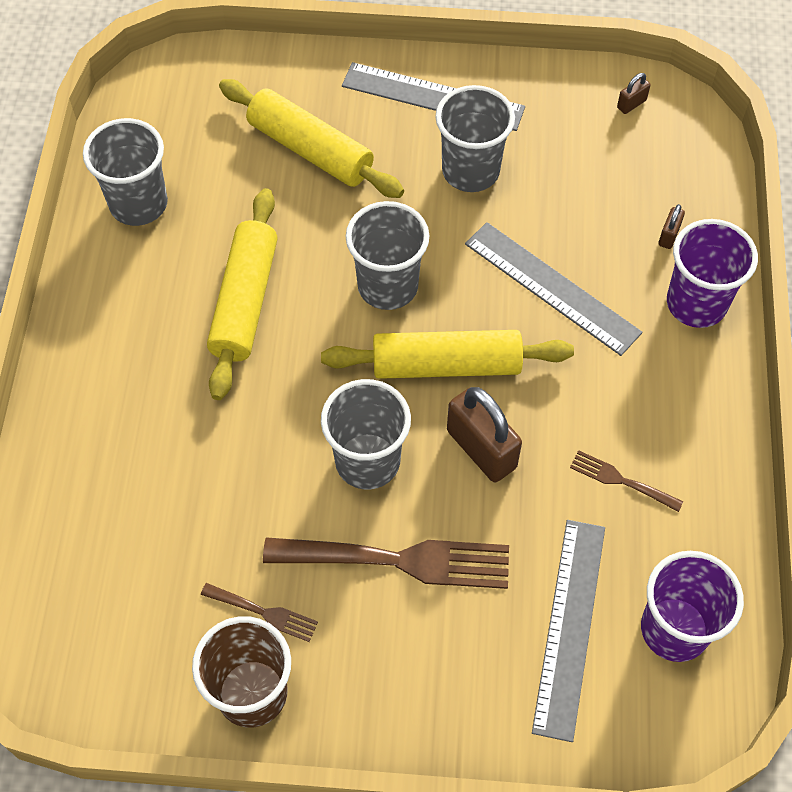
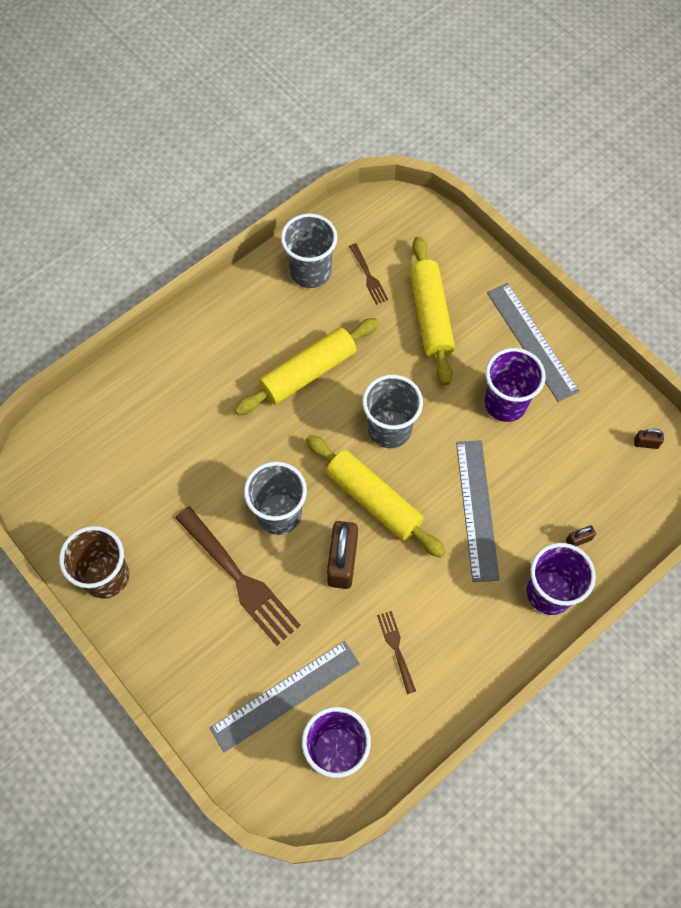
camera: 45 degrees right, 5 degrees up
brown fork [201,583,318,642] -> brown fork moved to [349,243,388,305]
grey cup [435,85,515,192] -> purple cup [484,348,546,422]

